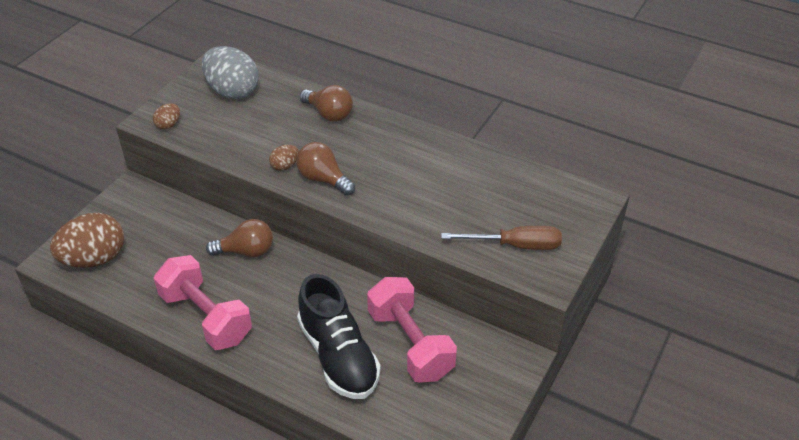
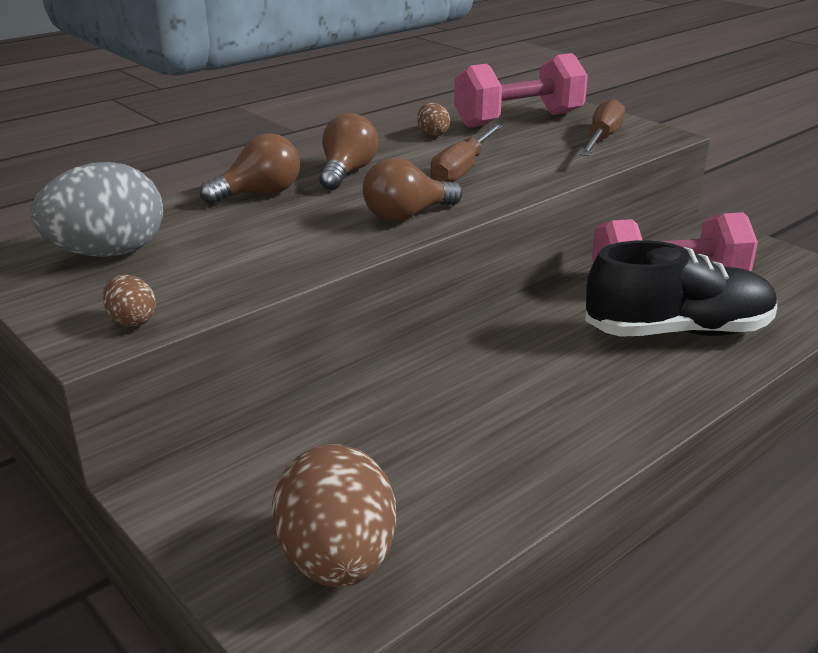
camera: 70 degrees left, 15 degrees down
pink dumbbell [154,255,252,350] -> pink dumbbell moved to [454,53,588,128]
brown light bulb [206,219,273,257] -> brown light bulb moved to [319,113,378,190]
brown egg [269,145,299,171] -> brown egg moved to [417,103,450,137]
none -> brown screwdriver [430,124,503,182]

